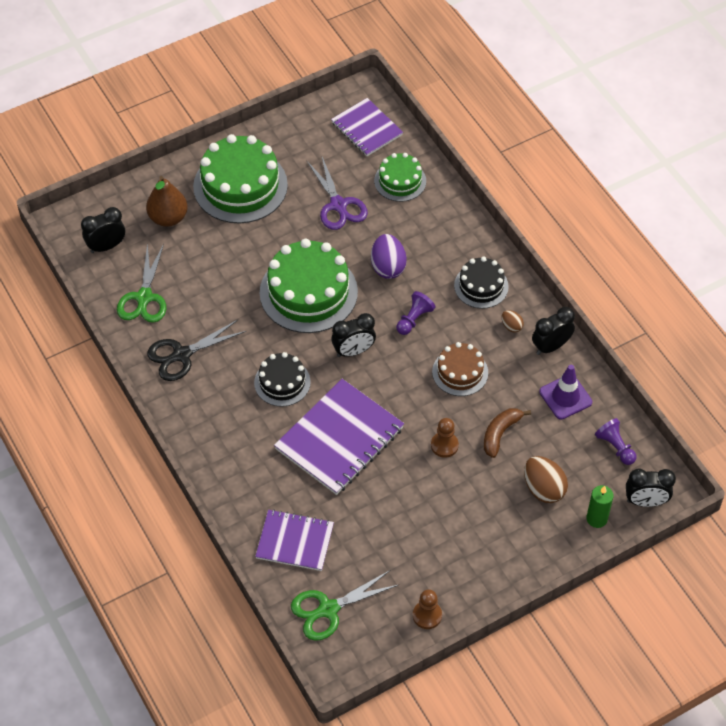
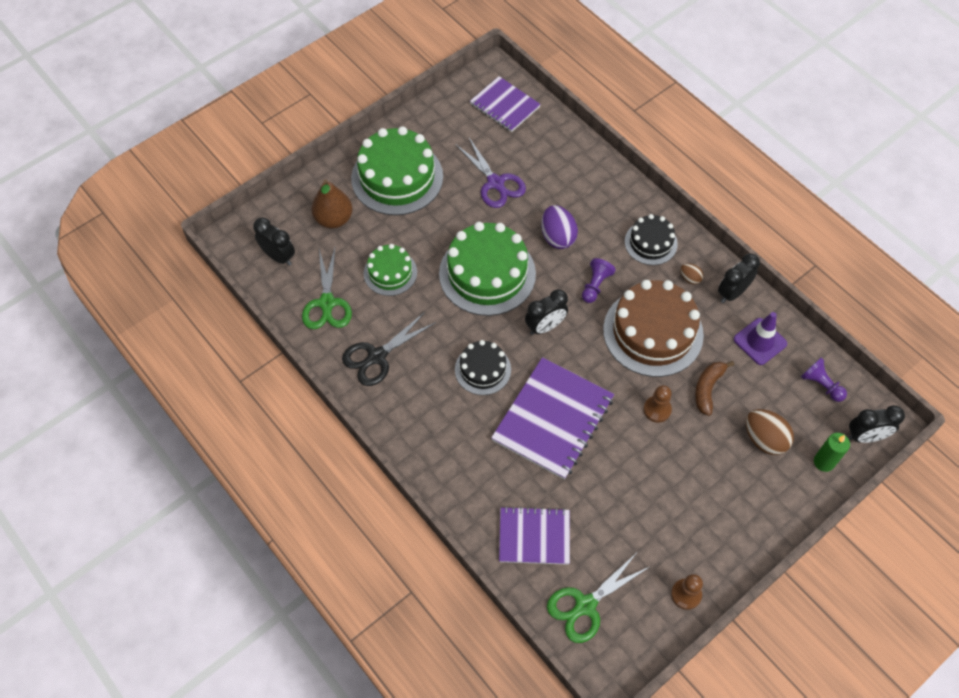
camera: 10 degrees left, 5 degrees up
black clock [81,207,125,253] -> black clock turned 75 degrees clockwise [253,217,295,266]
green cake [374,153,426,202] -> green cake moved to [364,244,417,296]
brown cake [432,342,488,396] -> brown cake [603,280,704,377], size x1.80

